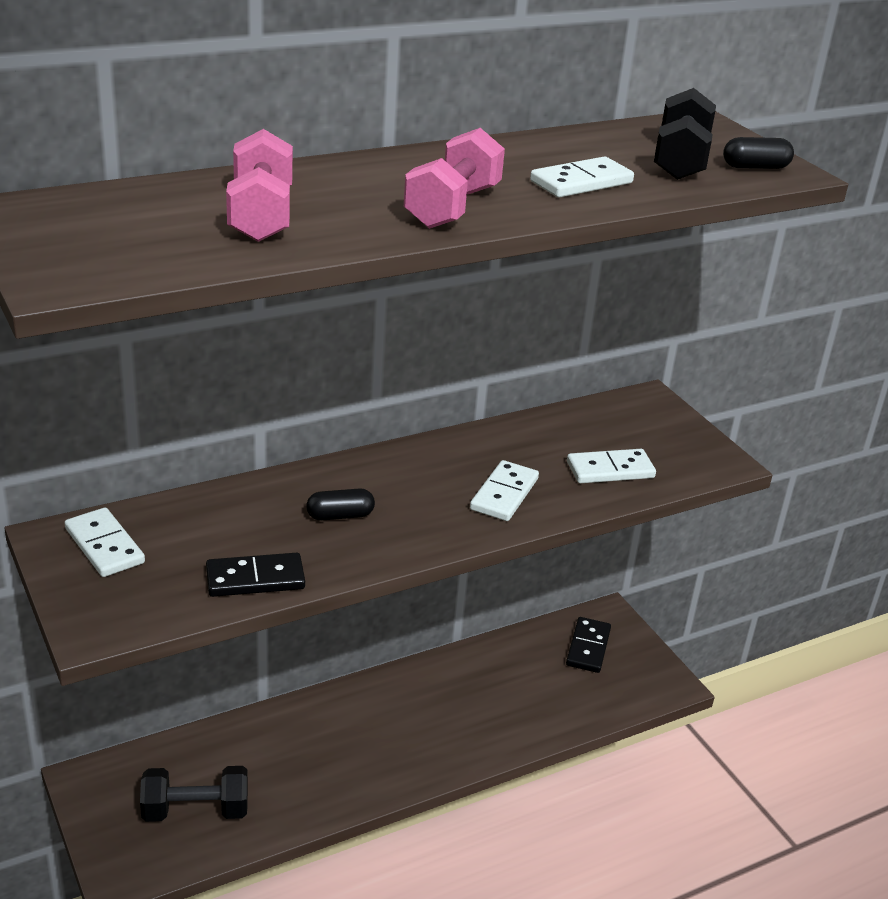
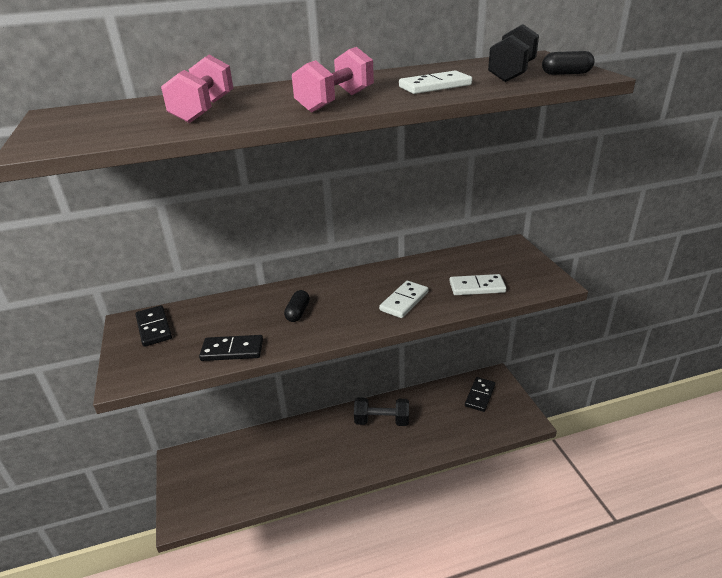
camera: 15 degrees right, 0 degrees up
white domino [65,507,145,577] -> black domino [135,305,172,347]
black dumbbell [140,766,248,822] -> black dumbbell moved to [354,397,409,426]
black capsule [306,488,375,521] -> black capsule turned 75 degrees counterclockwise [284,290,310,322]

